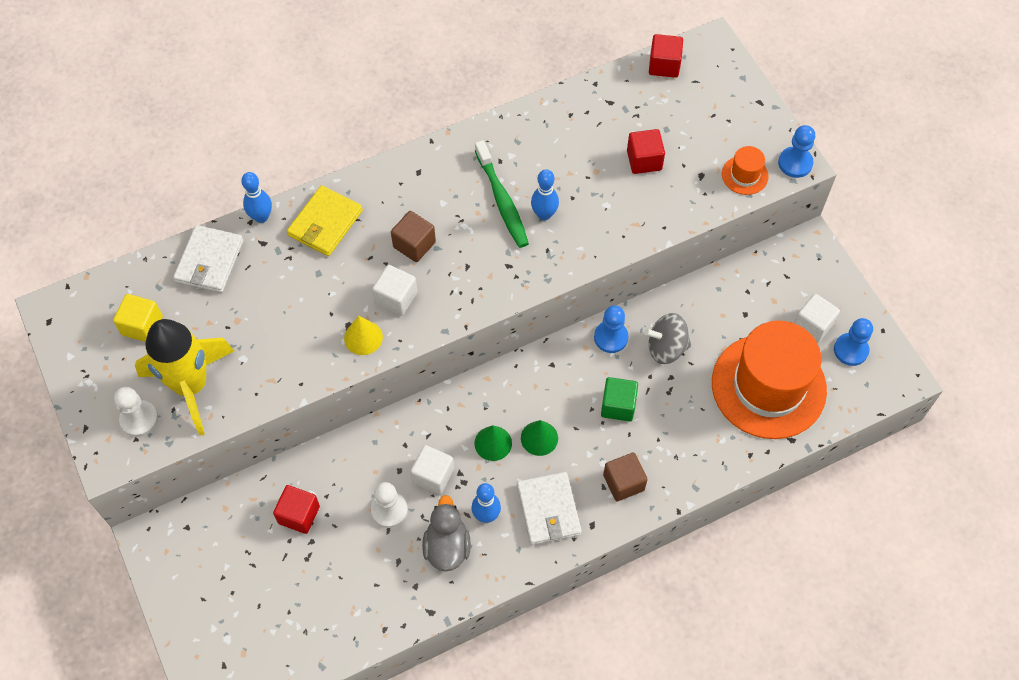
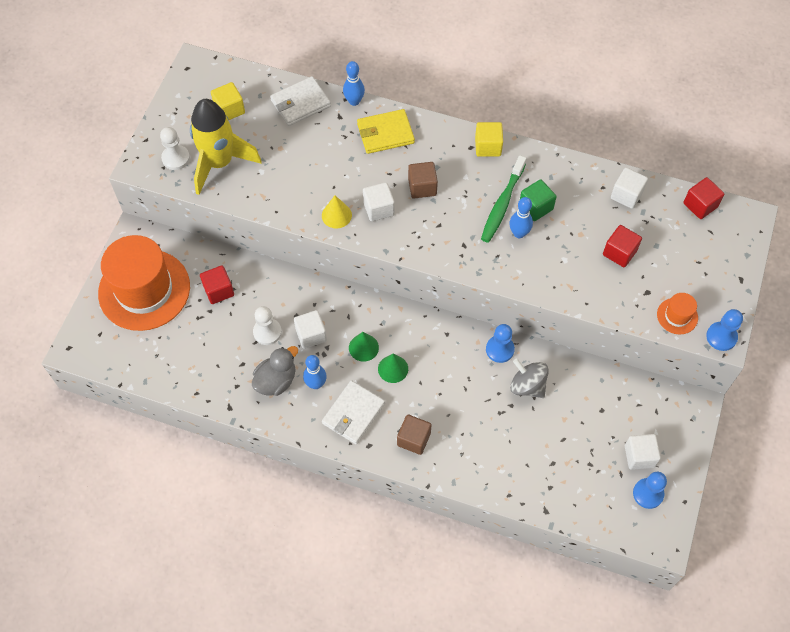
camera: 45 degrees right, 0 degrees up
green cube [601,377,638,422] -> green cube moved to [520,179,557,221]
orange hat [712,321,827,439] -> orange hat moved to [98,235,190,331]
none -> yellow cube [475,122,503,157]
none -> white cube [611,168,648,209]

